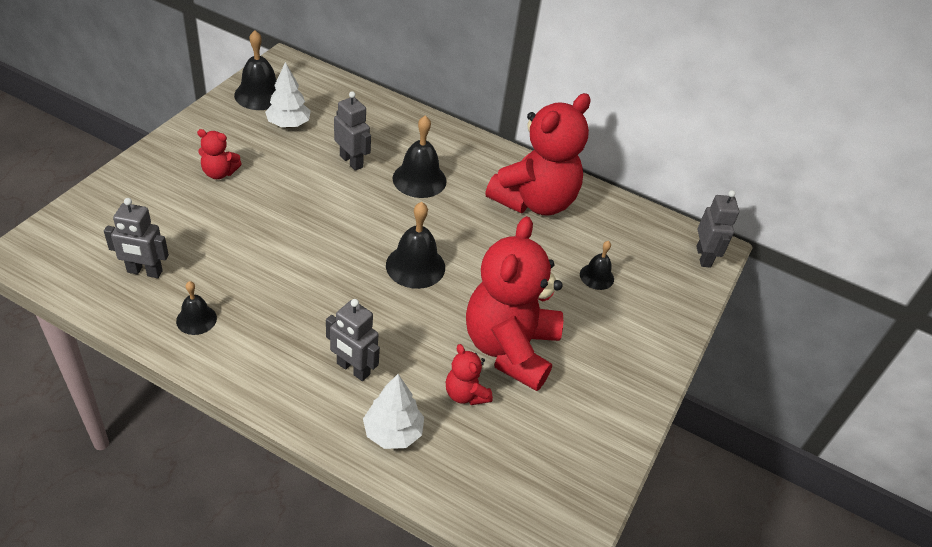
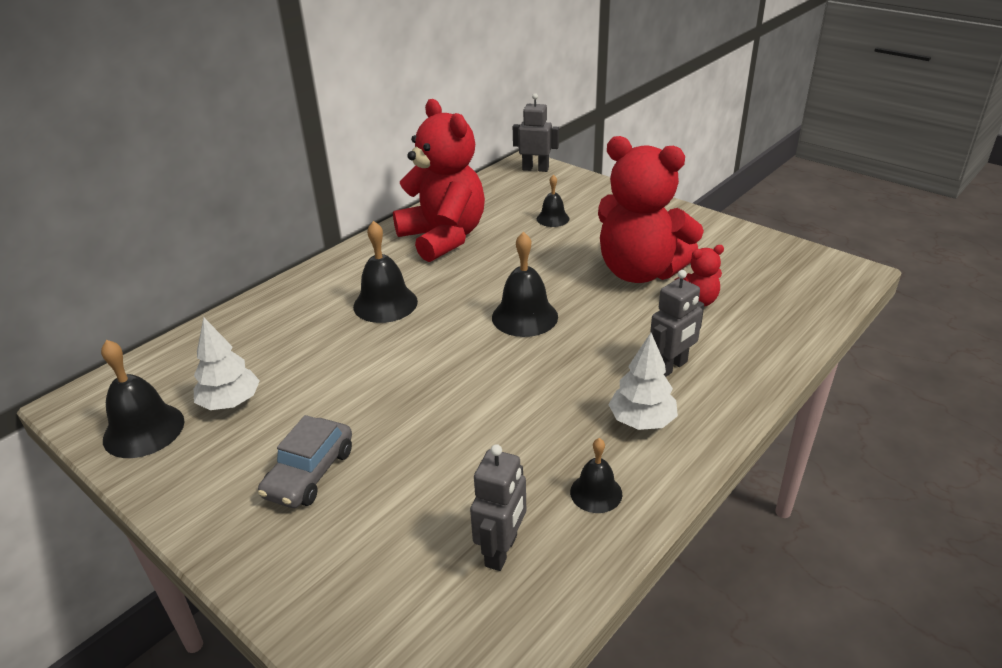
camera: 70 degrees left, 10 degrees down
red teddy bear [197,129,242,179] -> grey car [258,415,352,508]
grey robot [334,91,371,171] -> none
white tree [363,374,424,449] -> white tree moved to [608,333,678,430]

